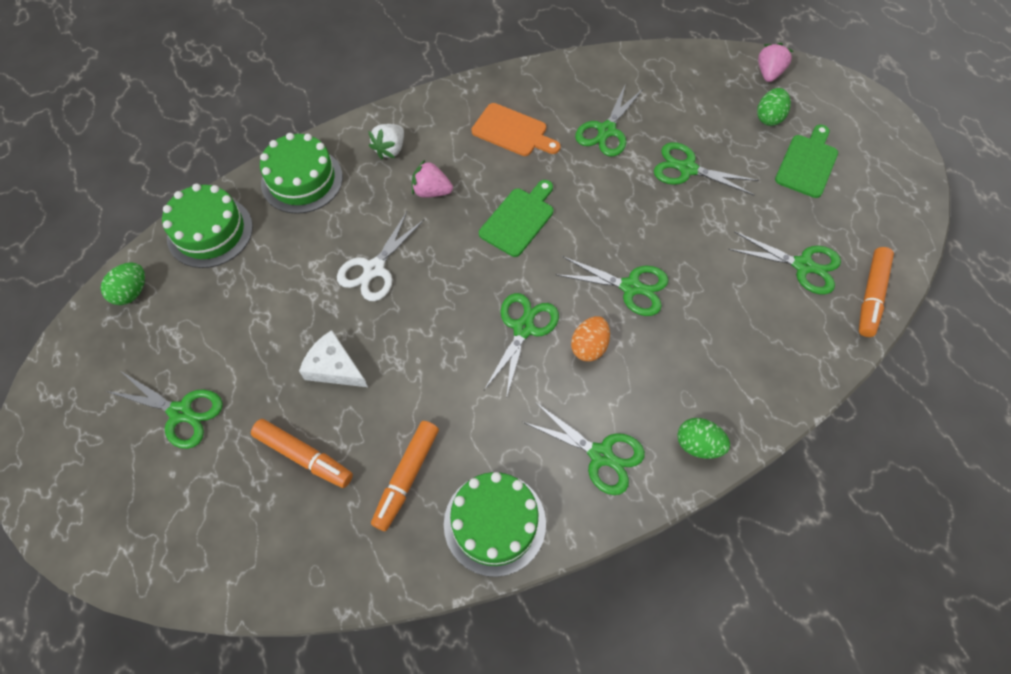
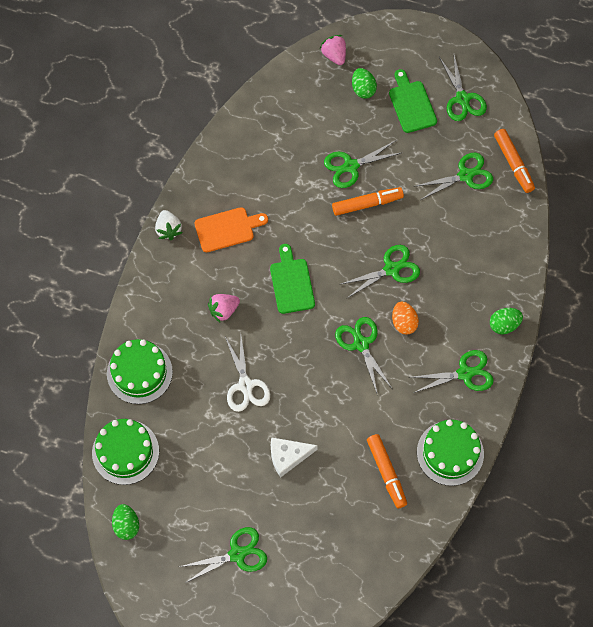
camera: 45 degrees left, 5 degrees up
orange marker [251,419,353,488] -> orange marker moved to [332,187,404,216]
white strawberry [369,124,404,159] -> white strawberry moved to [155,210,182,240]
green scissors [575,83,644,157] -> green scissors moved to [439,55,487,121]

